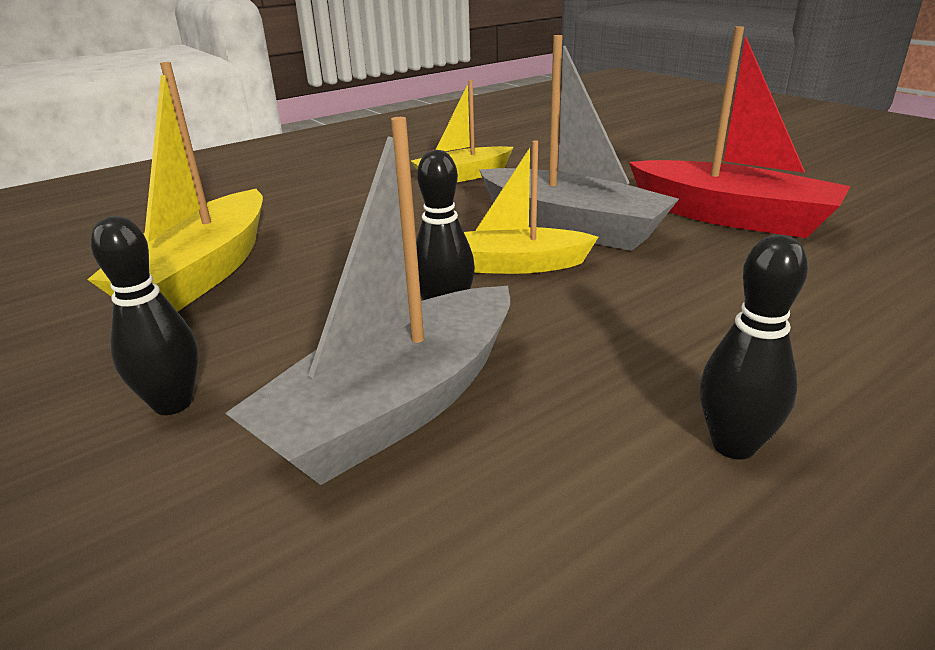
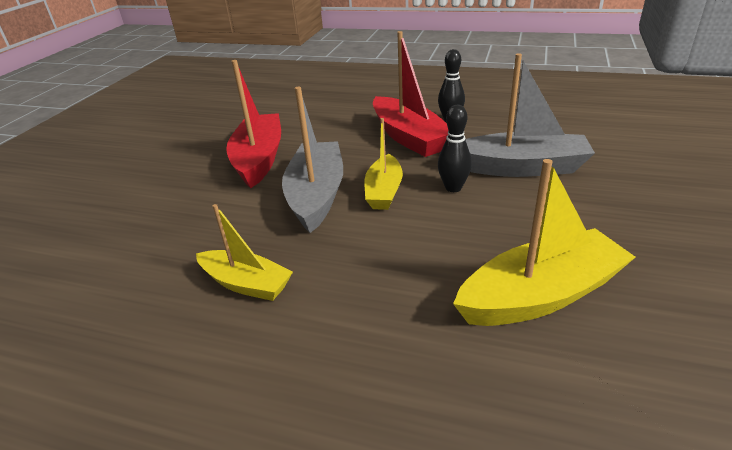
camera: 125 degrees left, 5 degrees up
black bowling pin [91,216,198,415] -> none
yellow boat [464,140,598,274] -> yellow boat turned 45 degrees clockwise [365,118,403,210]
none -> red boat [373,31,448,157]

